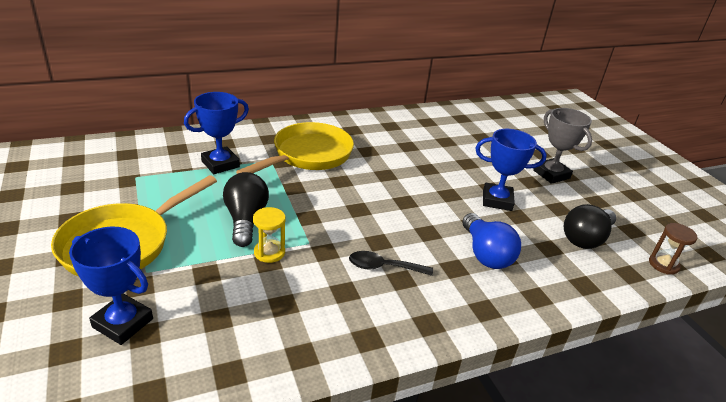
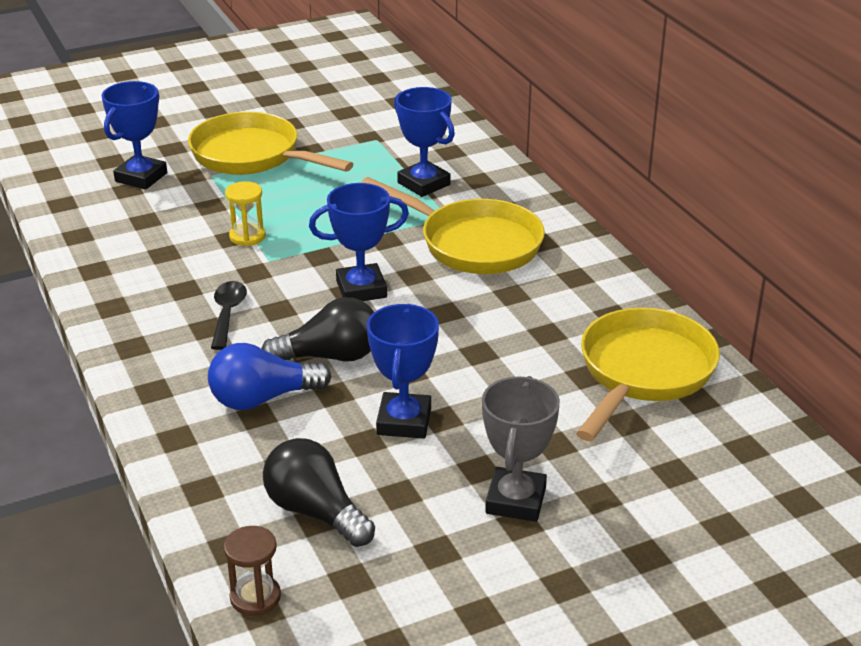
camera: 90 degrees right, 0 degrees up
black light bulb [223,172,269,247] -> black light bulb moved to [262,297,374,362]
grey trophy [533,108,592,184] -> grey trophy turned 45 degrees counterclockwise [482,376,560,522]
none -> blue trophy [309,183,409,301]
none -> yellow pan [576,308,720,441]

